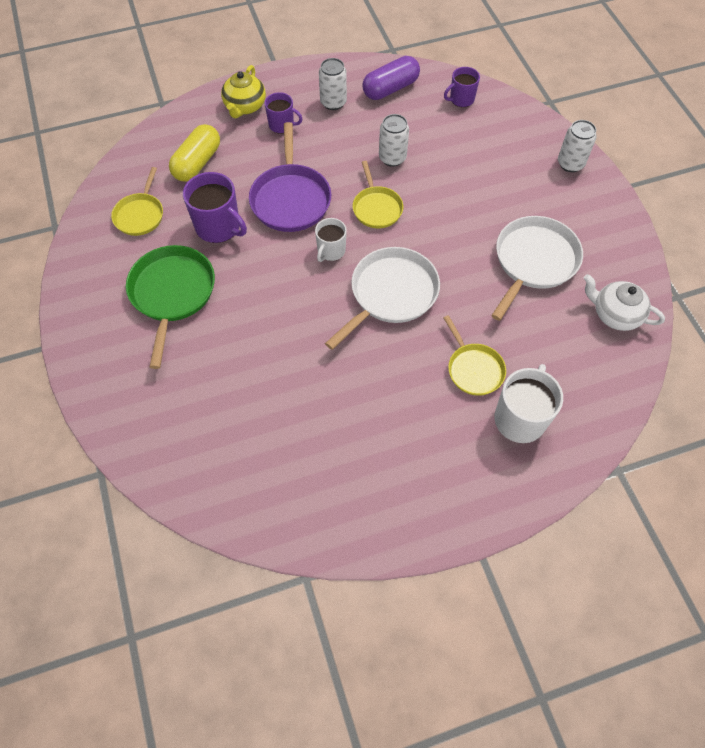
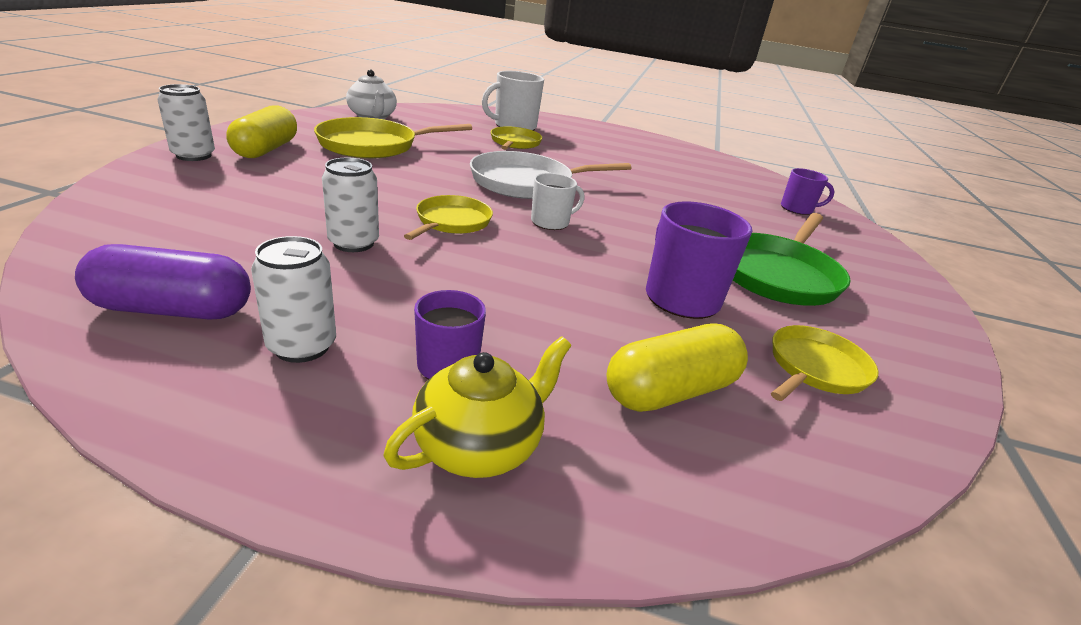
camera: 150 degrees left, 30 degrees down
purple pan [249,122,331,232] -> none
purple mug [444,67,480,107] -> purple mug moved to [781,168,835,215]
white pan [491,216,583,321] -> yellow pan [314,117,472,159]
none -> yellow capsule [226,105,297,158]

